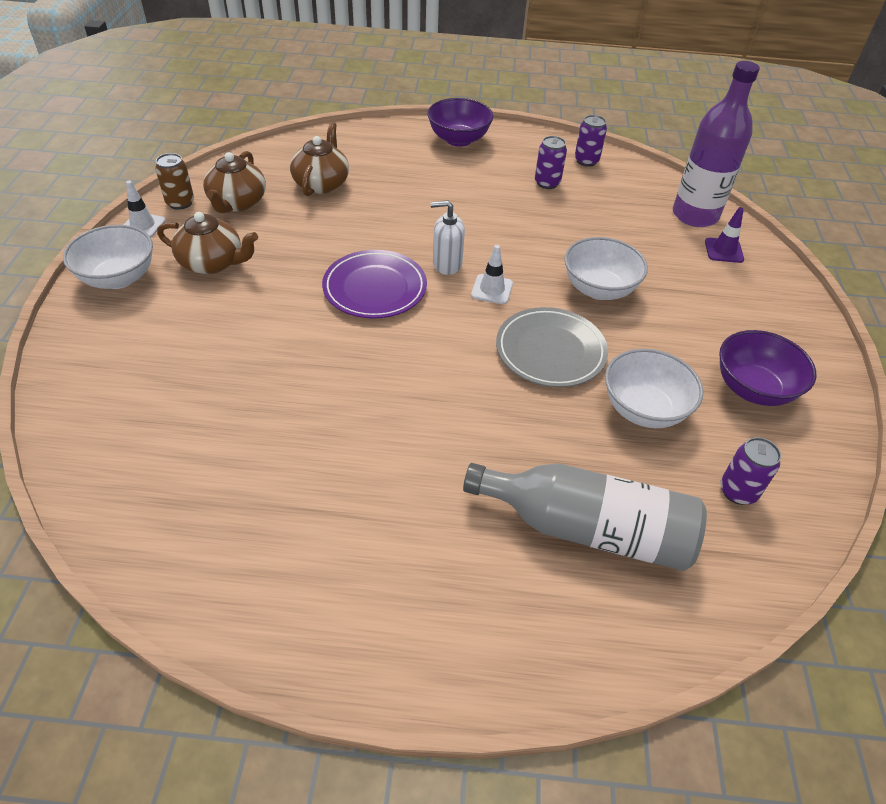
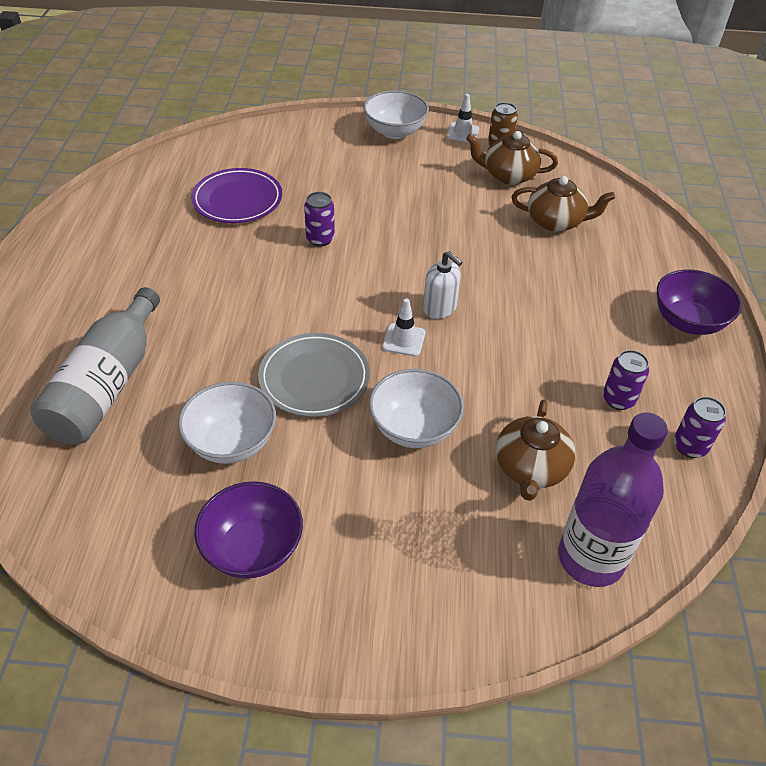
camera: 90 degrees right, 0 degrees up
brown teapot [157,212,258,274] -> brown teapot moved to [496,399,575,501]
purple plate [322,250,427,319] -> purple plate moved to [191,168,282,223]
white soap dispenser [431,200,465,275] -> white soap dispenser turned 135 degrees clockwise [423,251,463,319]
purple traffic cone [705,207,744,263] -> none
purple can [720,437,781,505] -> purple can moved to [304,192,335,246]

